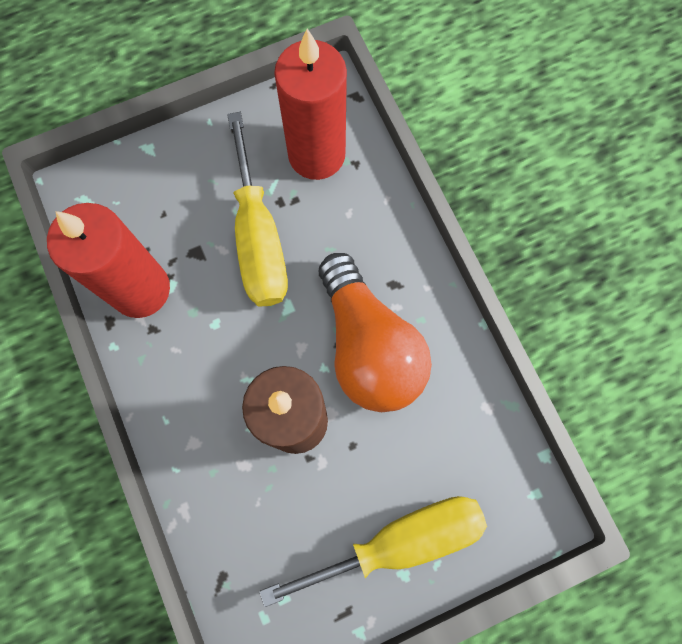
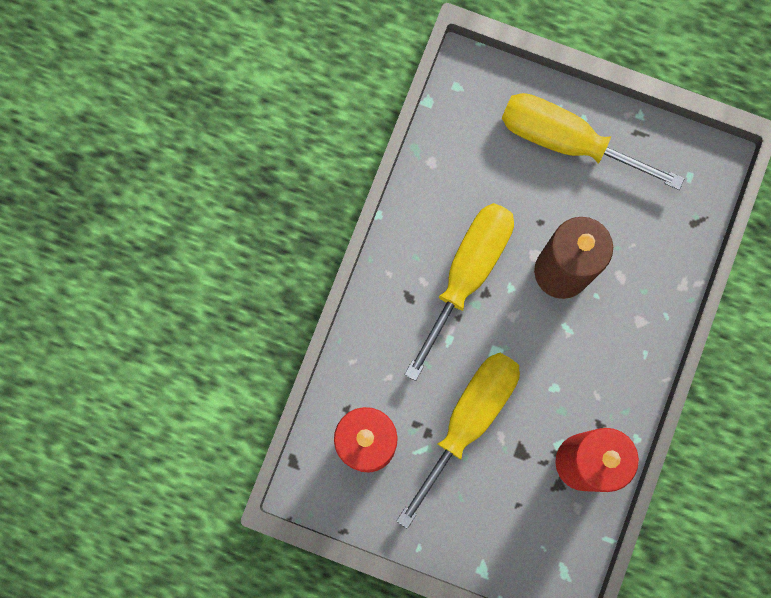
camera: 135 degrees left, 5 degrees up
orange light bulb [319,253,432,412] -> yellow screwdriver [404,203,514,381]

